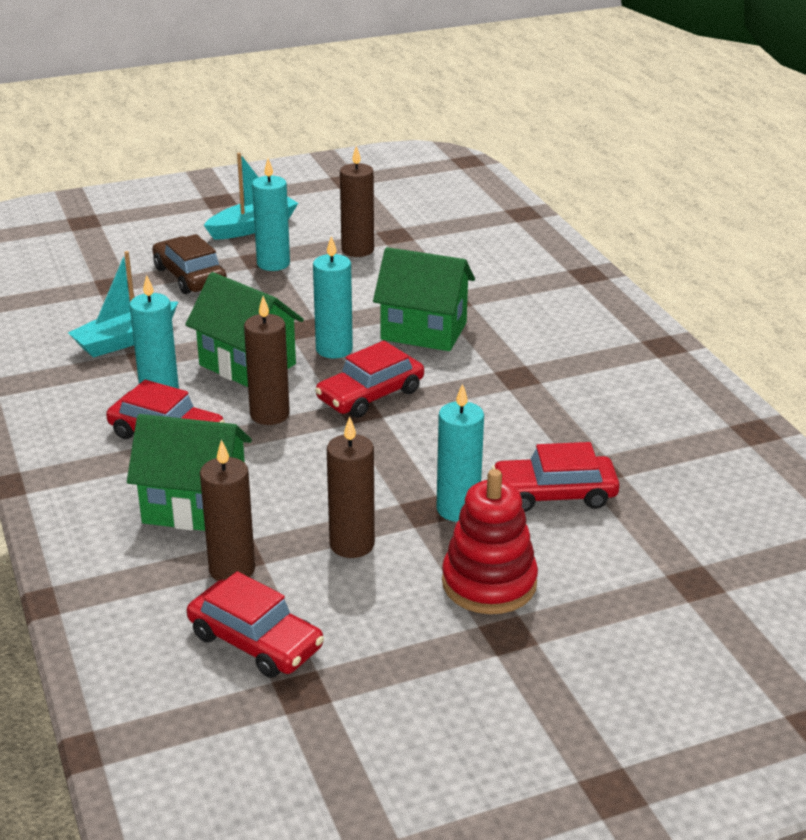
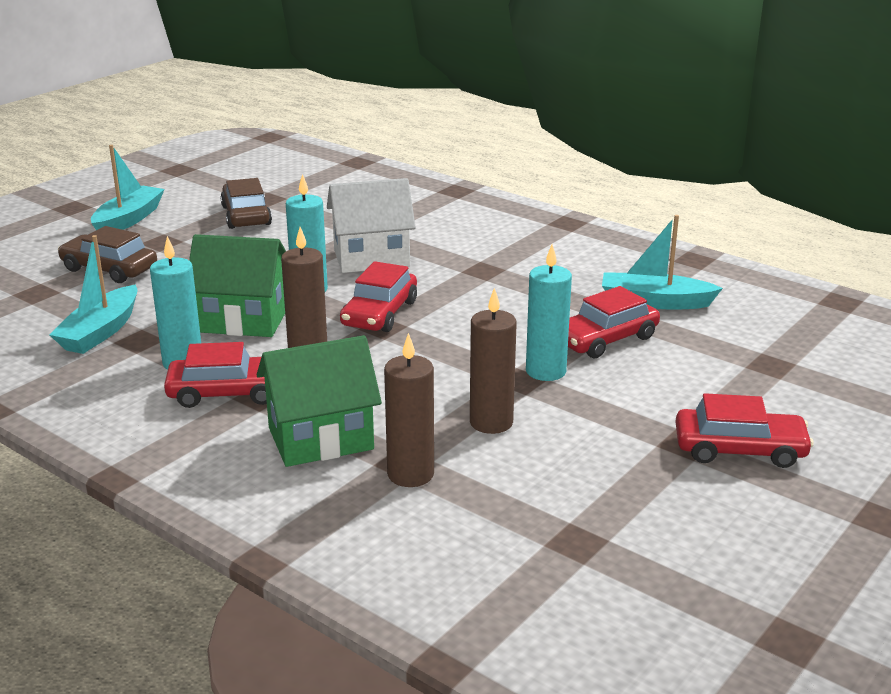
camera: 30 degrees left, 5 degrees down
red car [187,571,324,678] -> red car moved to [675,393,814,468]
turquoise candle [252,158,290,271] -> none
brown candle [340,146,374,257] -> brown car [220,178,272,229]
green house [373,247,475,351] -> white house [327,178,416,273]
red stacking toy [442,469,538,614] -> none
none -> turquoise boat [602,215,723,310]

